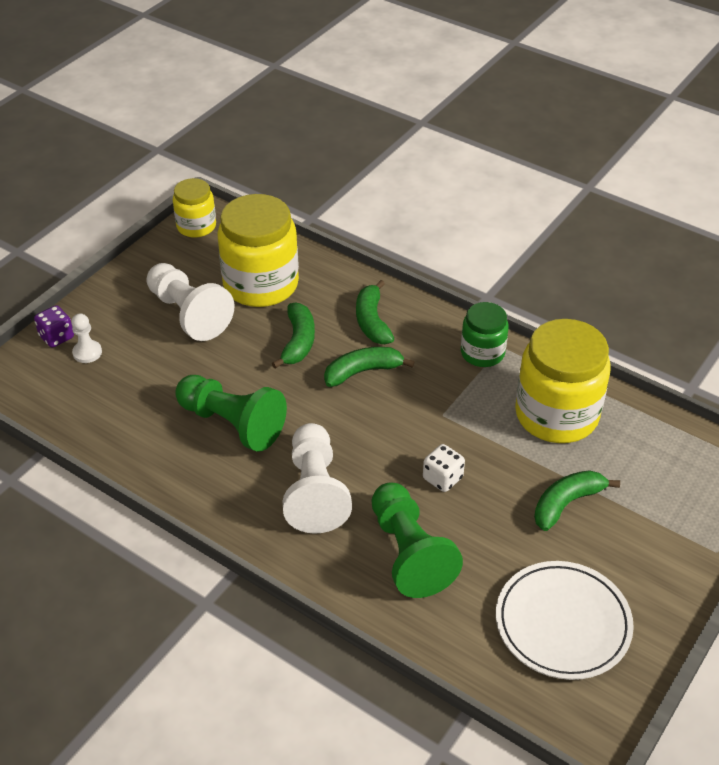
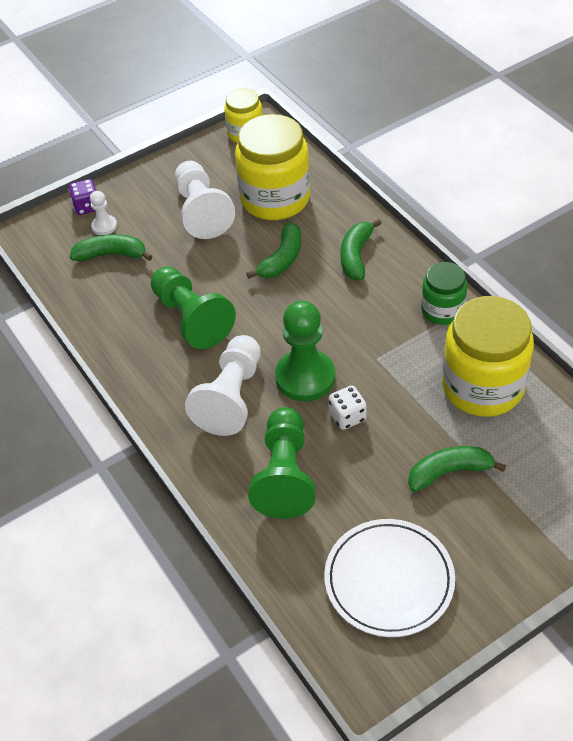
camera: 25 degrees right, 5 degrees up
green banana [324,347,414,387] -> green banana moved to [70,234,153,261]
none -> green pawn [275,301,335,402]

